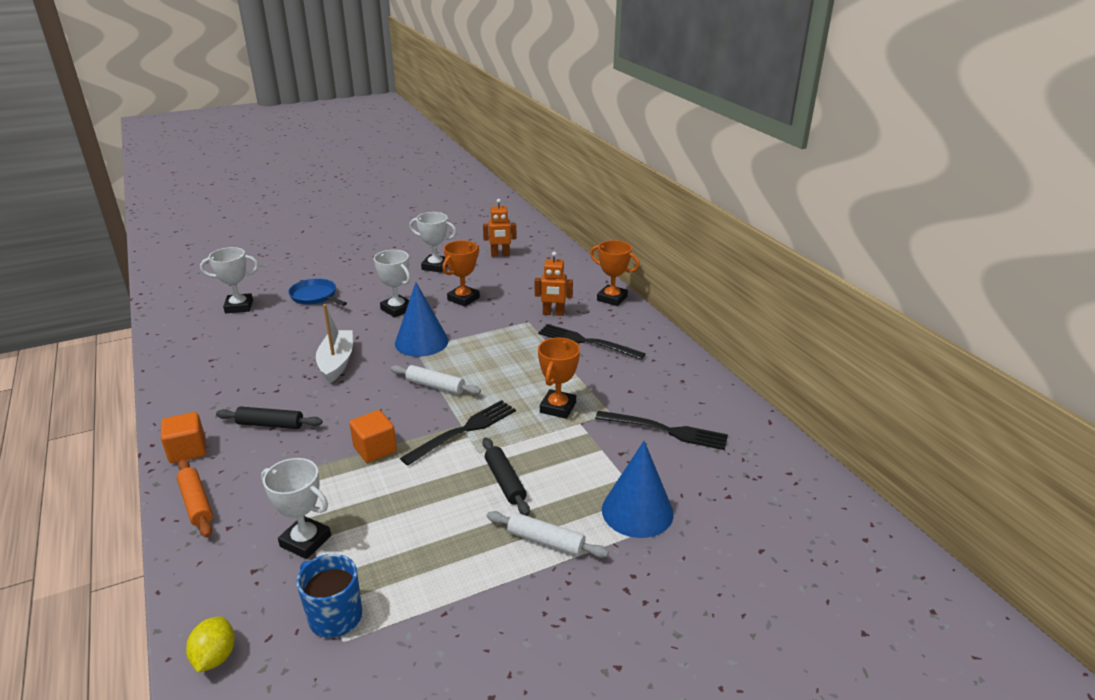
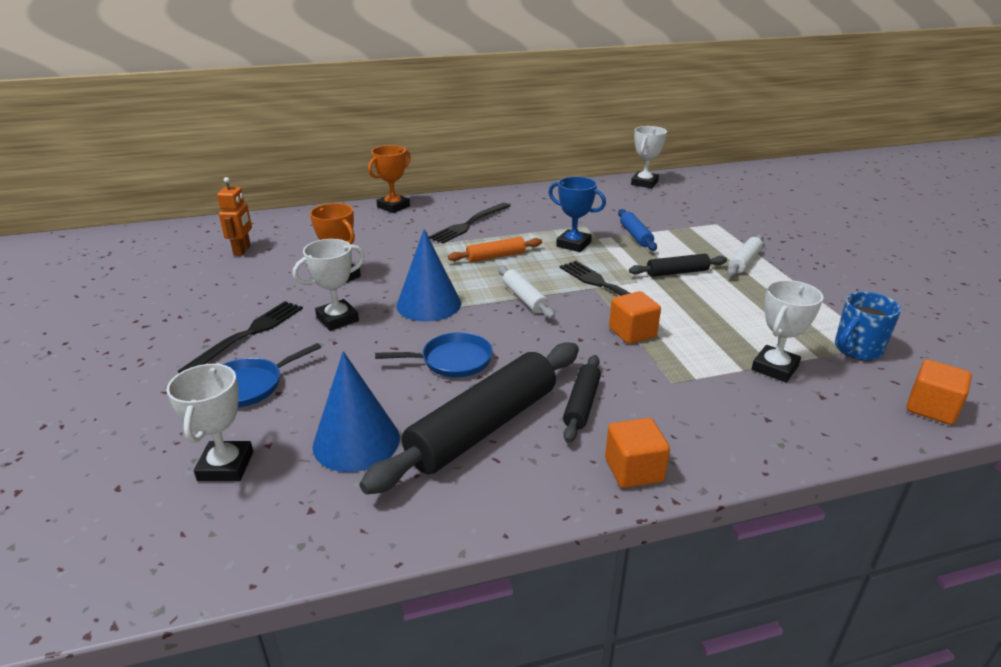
camera: 80 degrees left, 0 degrees up
orange rolling pin [177,459,213,537] -> orange rolling pin moved to [448,237,542,262]
yellow lemon [186,616,235,673] -> orange cube [907,359,972,425]
white boat [316,304,353,383] -> blue pan [375,332,493,377]
white rolling pin [391,365,481,395] -> white rolling pin turned 60 degrees counterclockwise [498,266,555,319]
white trophy [409,212,457,273] -> white trophy moved to [631,126,667,188]
orange robot [535,252,573,316] -> none
orange trophy [538,338,580,419] -> blue trophy [548,177,606,252]
black fork [595,410,728,450] -> black fork moved to [177,301,303,373]
blue cone [602,441,674,538] -> blue cone moved to [312,351,400,472]
none -> black rolling pin [360,342,579,495]
none -> blue rolling pin [618,209,657,251]

